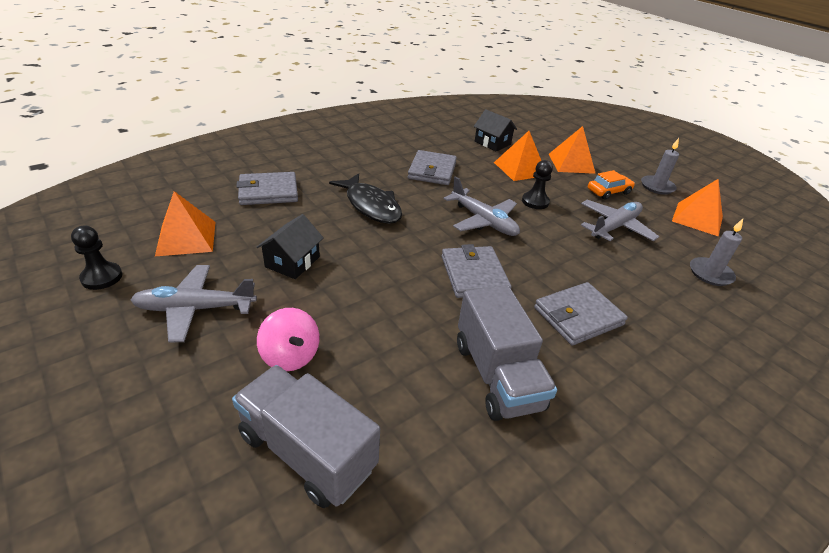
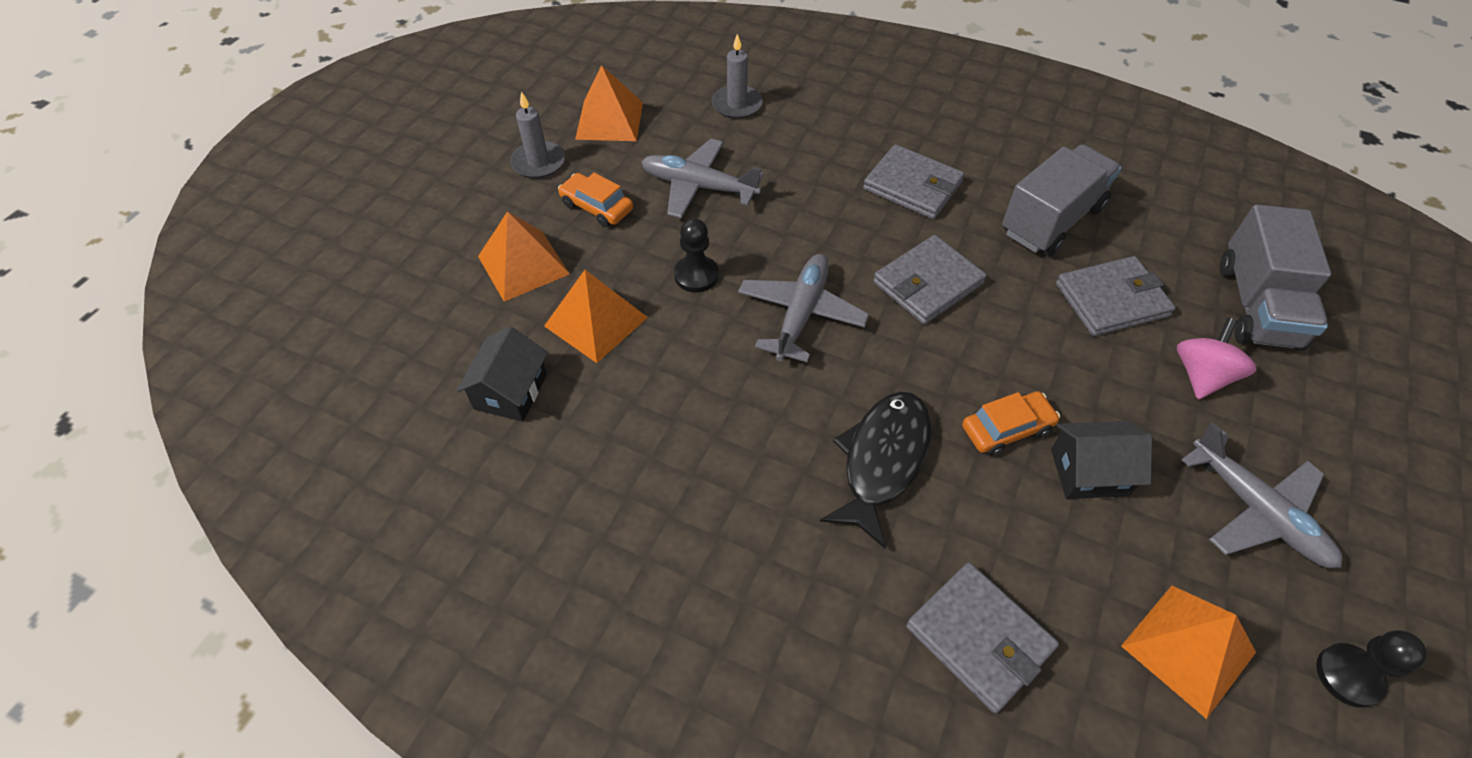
camera: 115 degrees left, 15 degrees up
grey wallet [408,150,457,185] -> grey wallet moved to [1056,256,1176,336]
none -> orange car [962,391,1060,456]

